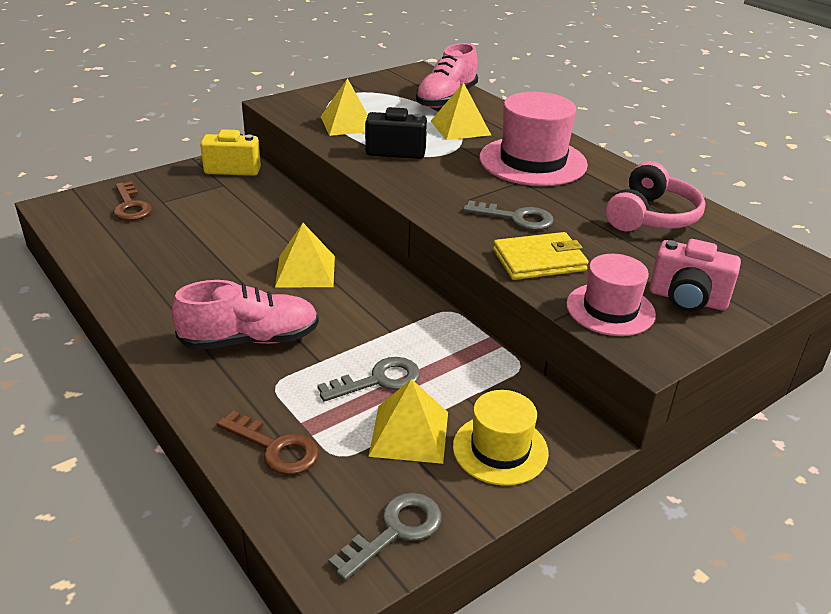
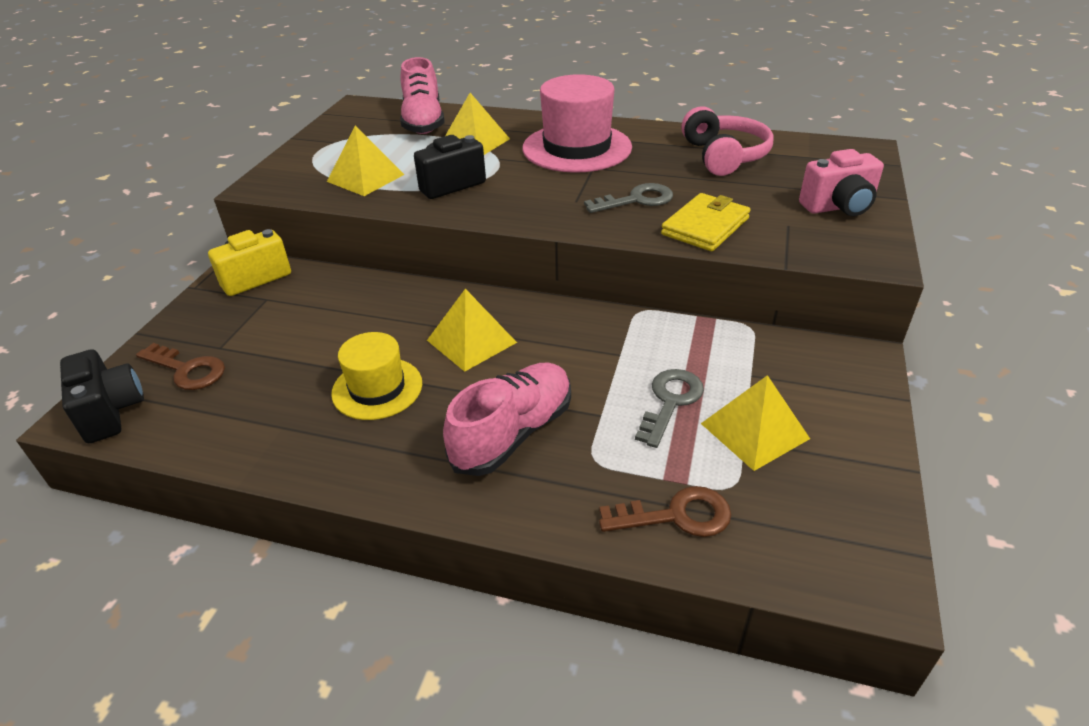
camera: 35 degrees left, 5 degrees up
grey key [328,493,441,581] -> none
yellow hat [453,390,549,486] -> yellow hat moved to [331,332,422,420]
pink hat [566,254,656,336] -> none
none -> black camera [60,349,144,443]

